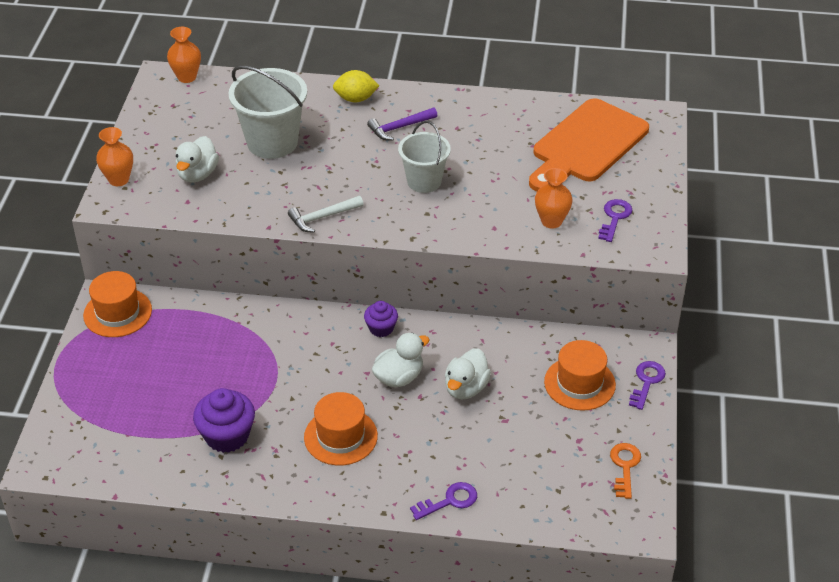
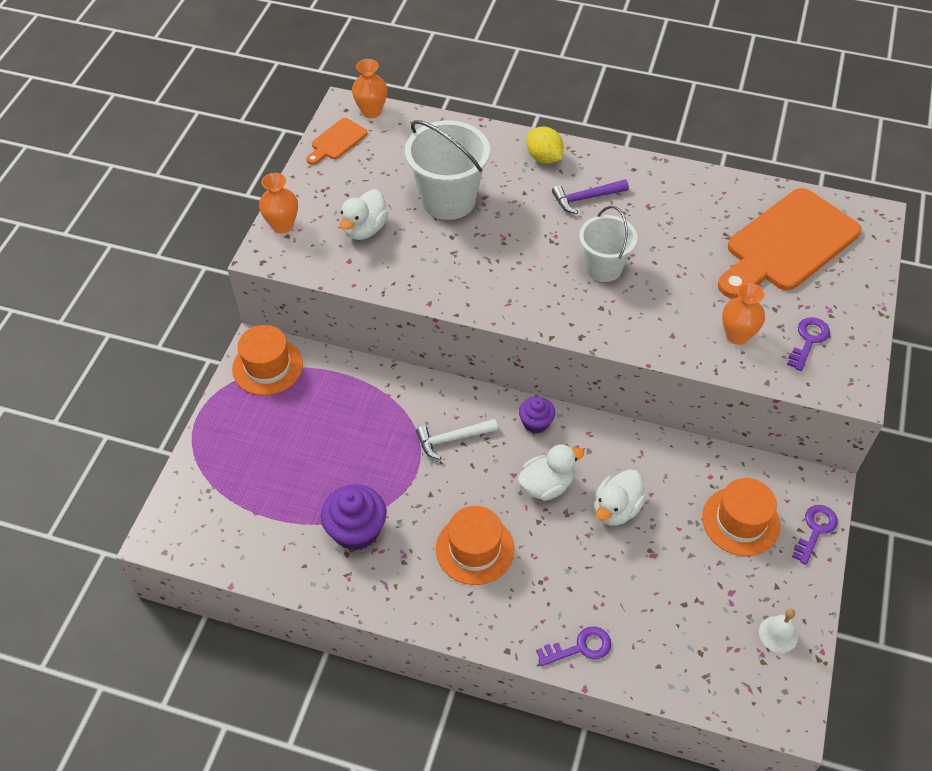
camera: 10 degrees right, 10 degrees up
white hammer [288,196,364,233] -> white hammer moved to [416,419,498,460]
yellow lemon [333,70,379,102] -> yellow lemon turned 45 degrees clockwise [527,126,564,164]
orange key [610,443,641,499] -> white bell [759,609,798,653]
none -> orange cutting board [306,118,368,165]

